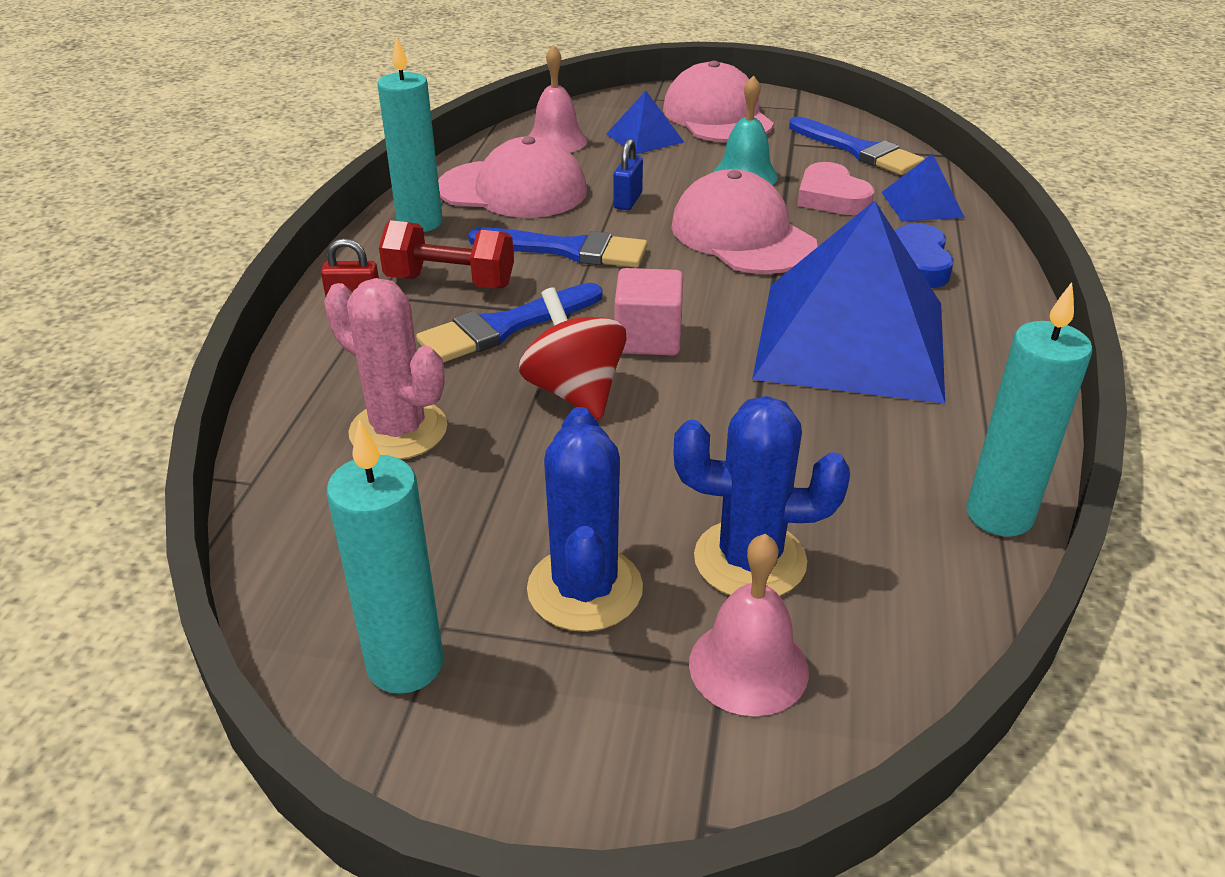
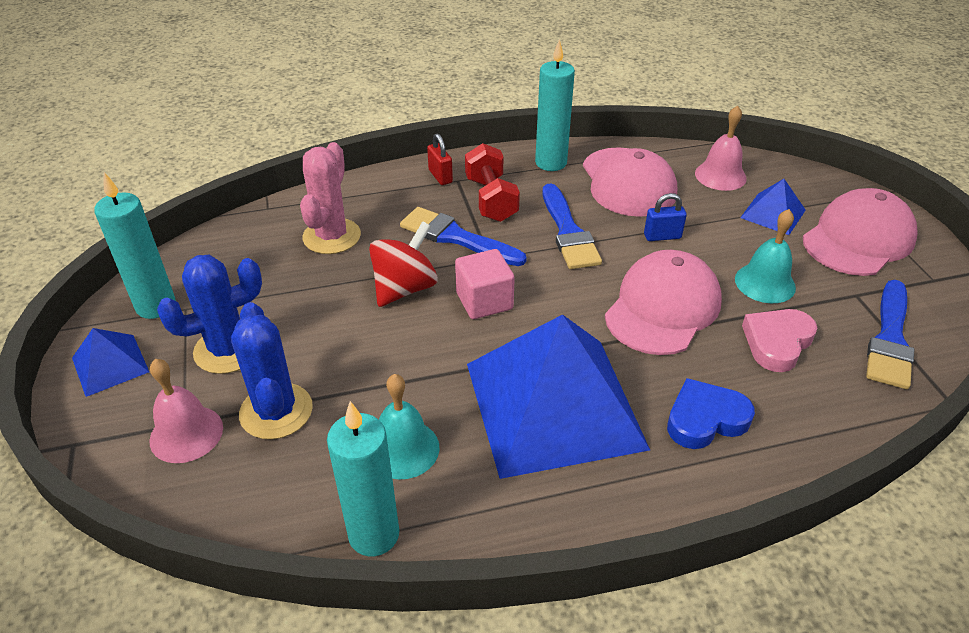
camera: 65 degrees right, 5 degrees up
blue pyramid [881,153,965,222] -> blue pyramid moved to [72,328,149,397]
none -> turquoise bell [379,374,439,480]

